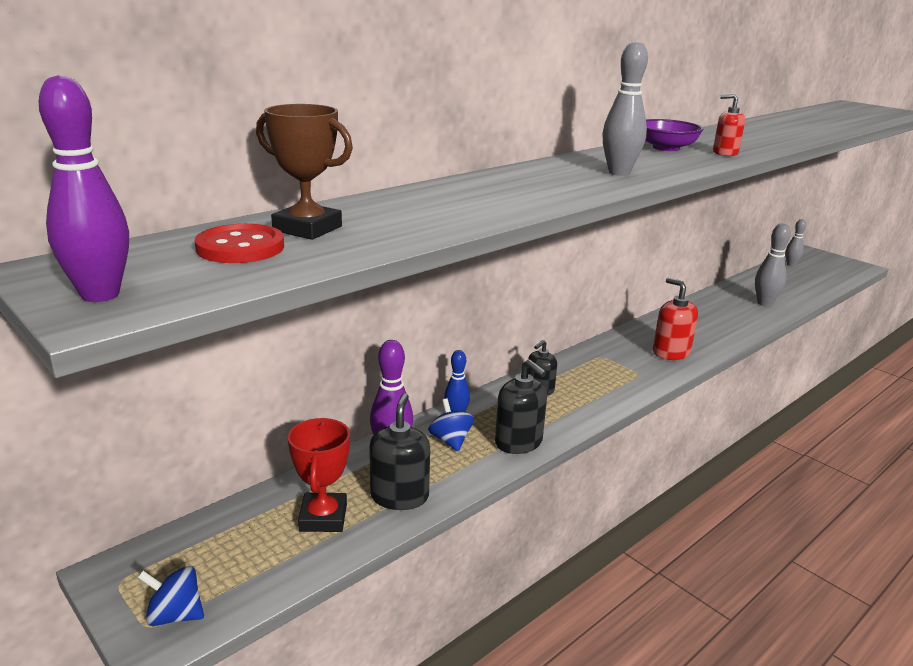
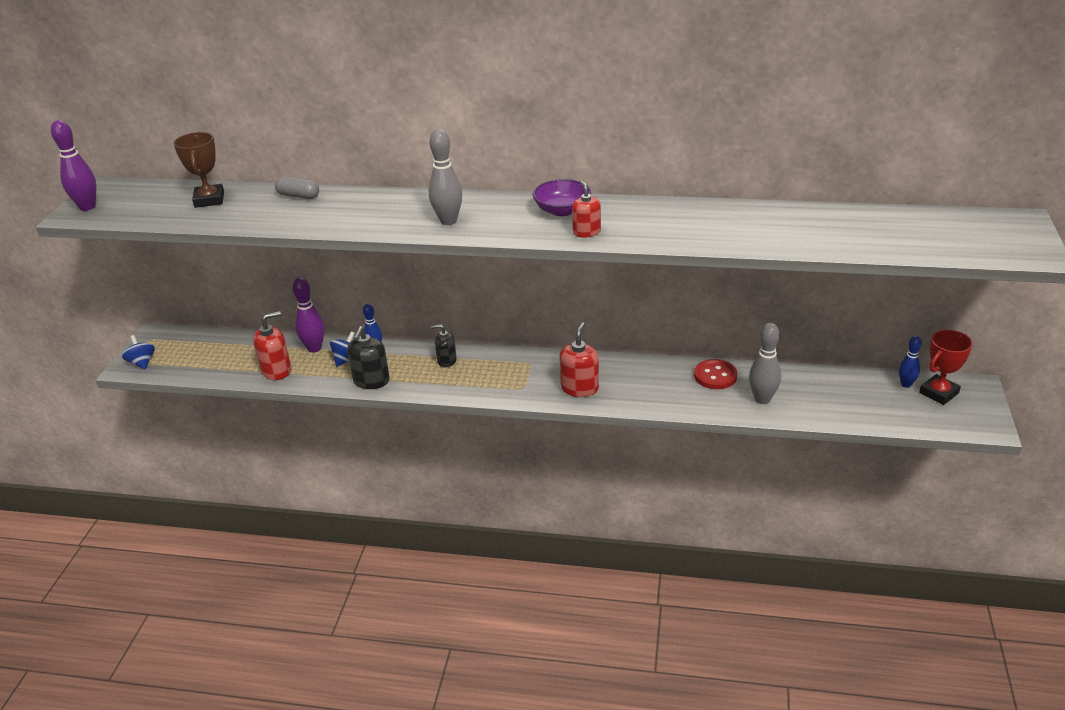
camera: 55 degrees right, 10 degrees up
red button [195,224,284,263] -> red button moved to [694,359,737,389]
red trophy [288,418,350,532] -> red trophy moved to [919,330,973,405]
black soap dispenser [369,393,430,510] -> red soap dispenser [253,311,291,380]
grey bowling pin [785,219,806,267] -> blue bowling pin [899,336,922,388]
none -> grey capsule [275,177,319,199]

